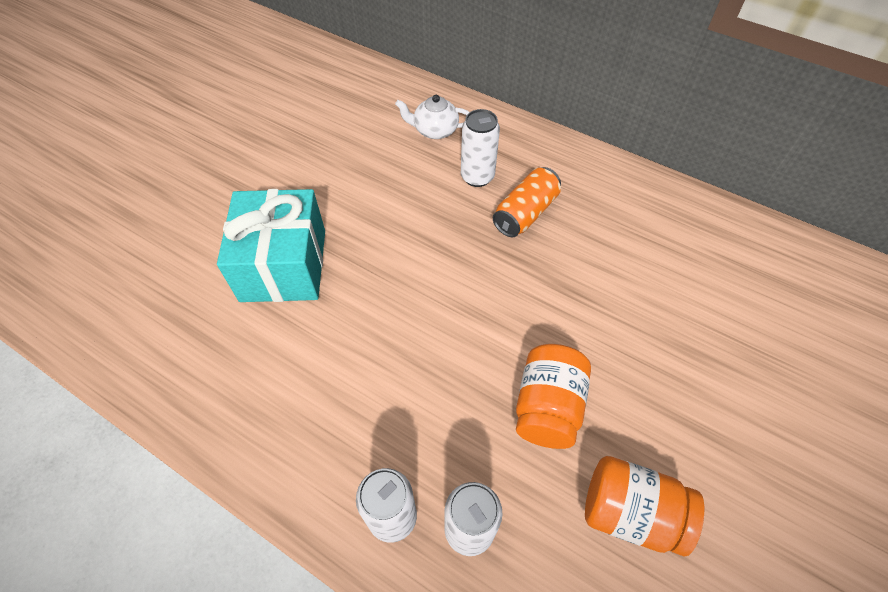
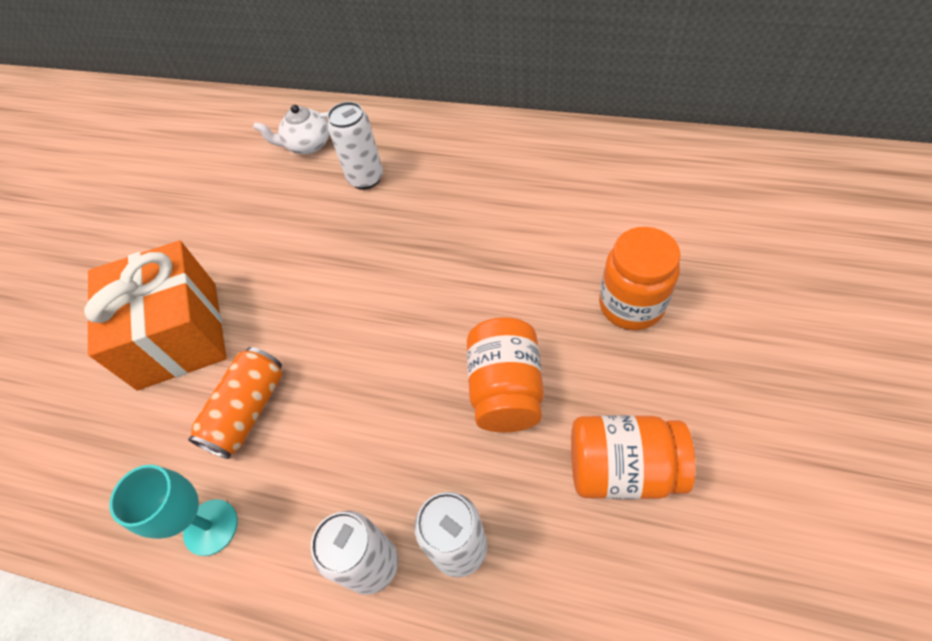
camera: 10 degrees left, 0 degrees up
turquoise gift [217,189,325,302] -> orange gift [84,241,227,390]
orange can [493,167,561,237] -> orange can moved to [188,347,282,459]
none -> turquoise goblet [109,465,238,556]
none -> orange jar [599,227,681,330]

